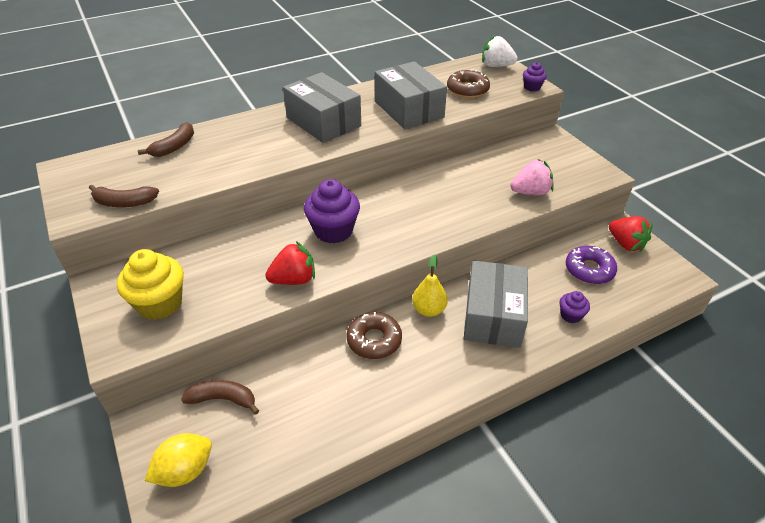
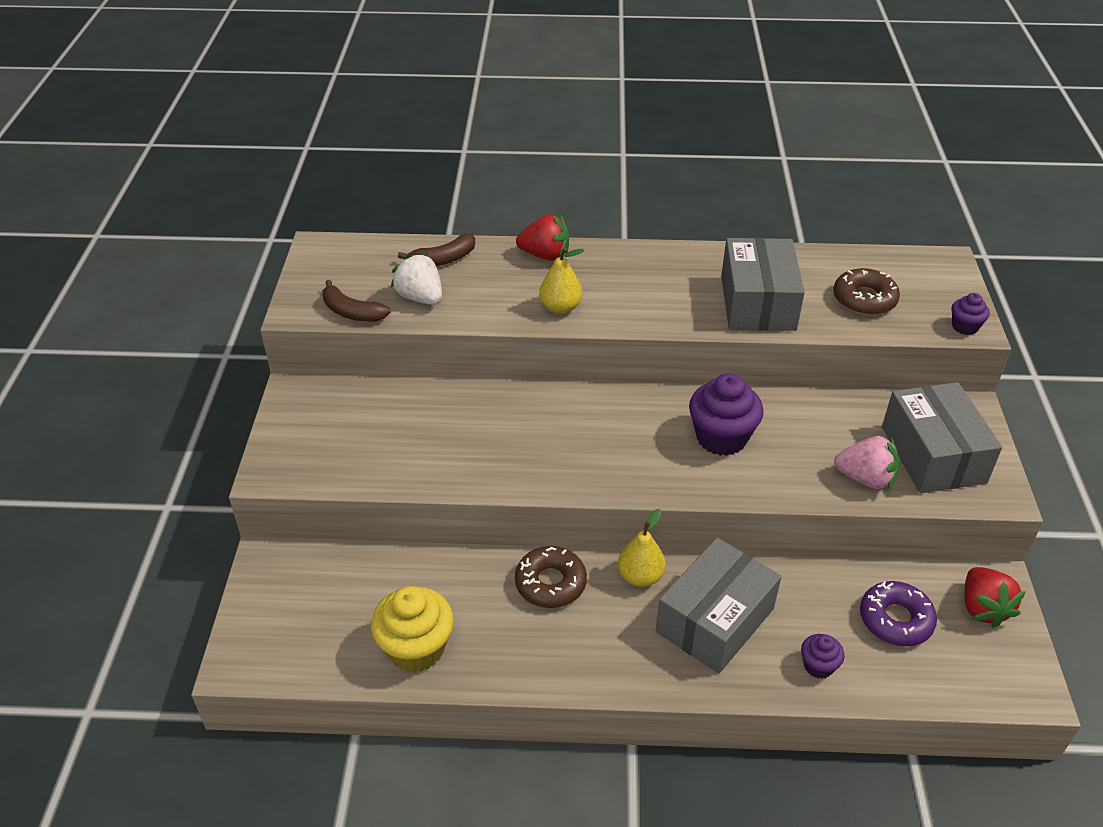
camera: 30 degrees right, 0 degrees up
yellow cupcake [117,249,184,320] -> yellow cupcake moved to [371,586,454,672]
yellow lemon [145,433,212,487] -> none
brown banana [181,380,259,415] -> none
red strawberry [265,241,315,285] -> red strawberry moved to [516,214,569,261]
grey box [283,72,361,143] -> grey box moved to [882,382,1002,493]
purple cupcake [304,179,360,244] -> purple cupcake moved to [689,373,764,456]
white strawberry [482,35,518,67] -> white strawberry moved to [391,253,442,305]
none -> yellow pear [539,247,584,314]

